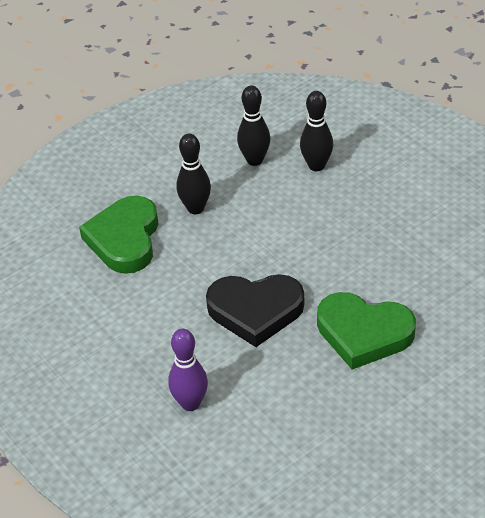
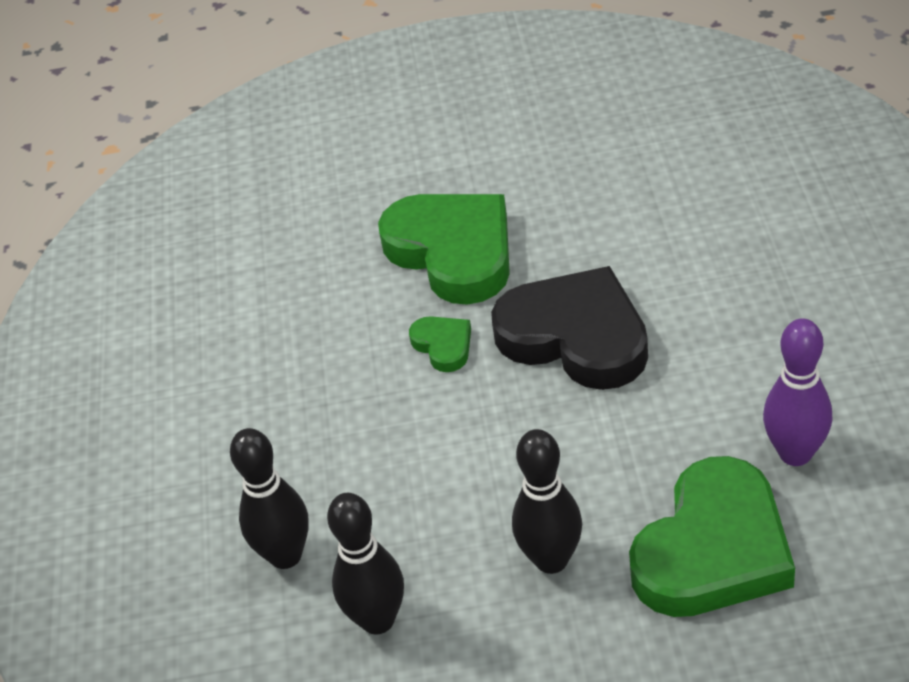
camera: 145 degrees left, 0 degrees up
purple bowling pin [168,329,208,411] -> purple bowling pin moved to [763,318,833,466]
none -> green heart [409,316,471,372]

